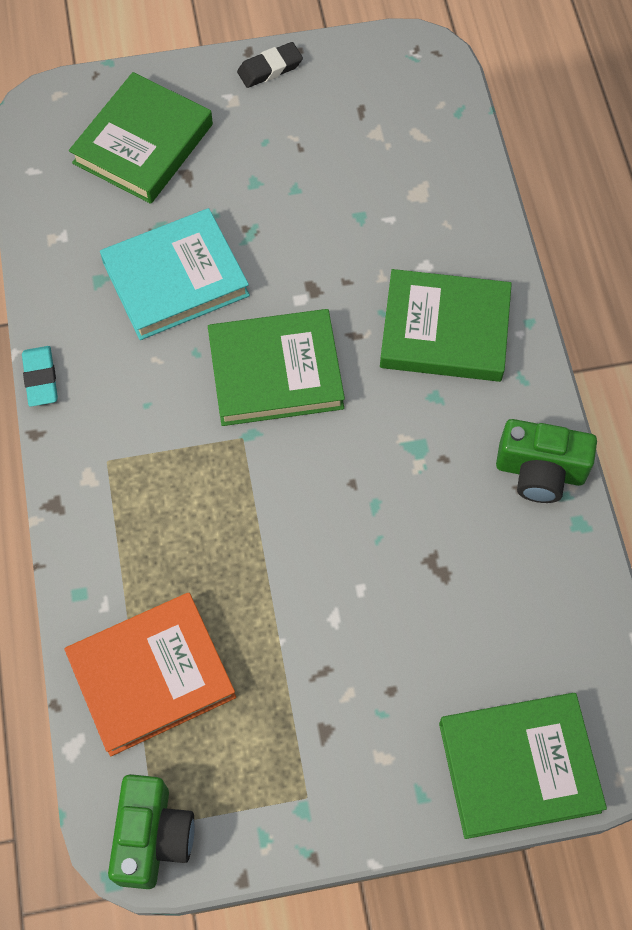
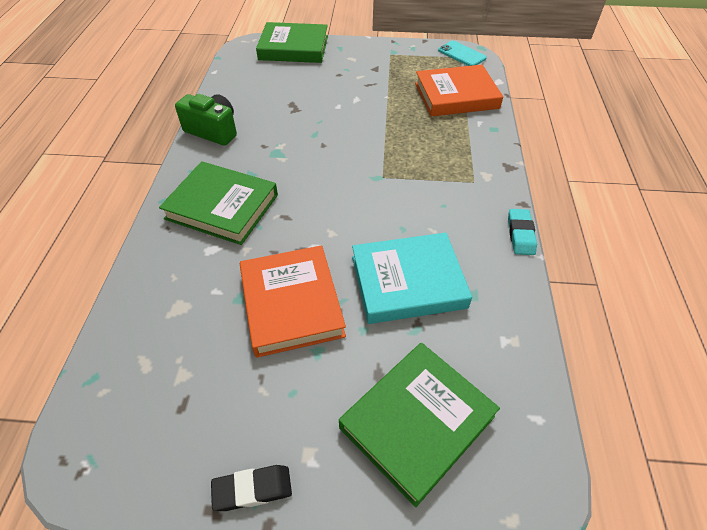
camera: 165 degrees left, 15 degrees down
green camera [108,774,195,889] -> turquoise phone [438,41,487,66]
green book [208,309,345,426] -> none
none -> orange book [240,245,346,358]

